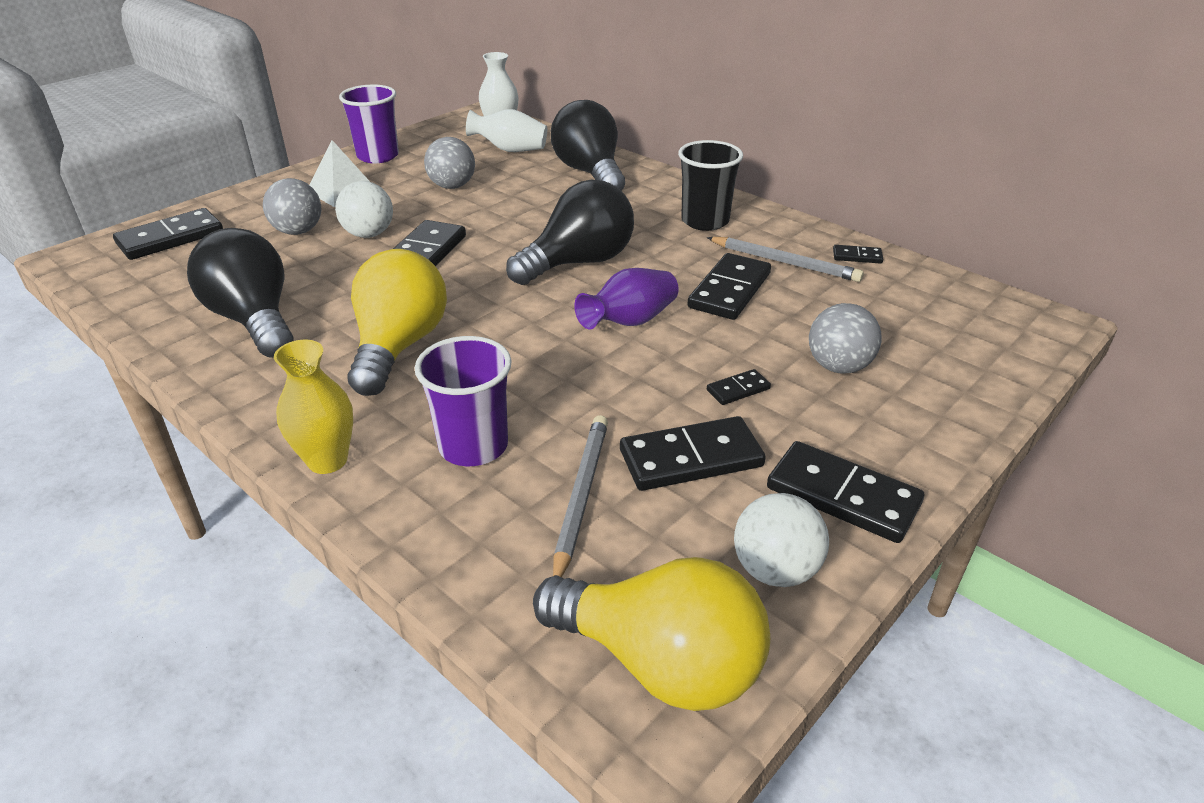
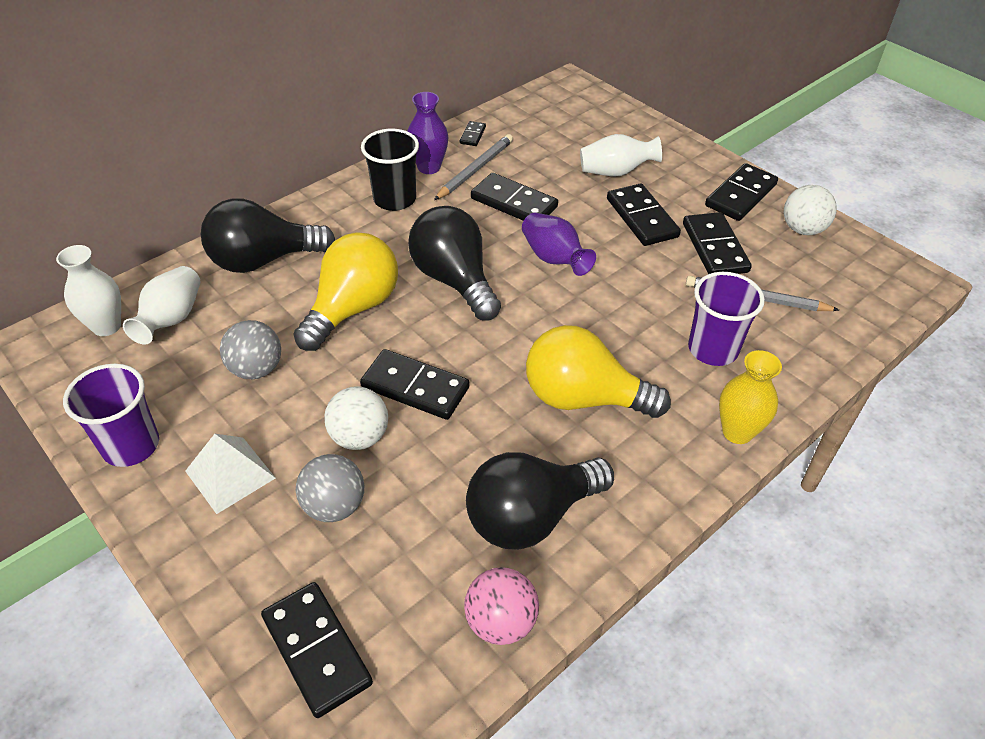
camera: 85 degrees left, 10 degrees up
yellow light bulb [533,557,770,711] -> yellow light bulb moved to [293,232,398,351]
black domino [707,369,771,405] -> black domino [607,183,681,246], size x2.04
grey ball [809,303,881,374] -> white vase [580,134,662,176]
none -> purple vase [407,92,449,174]
none -> pink ball [464,567,539,645]

